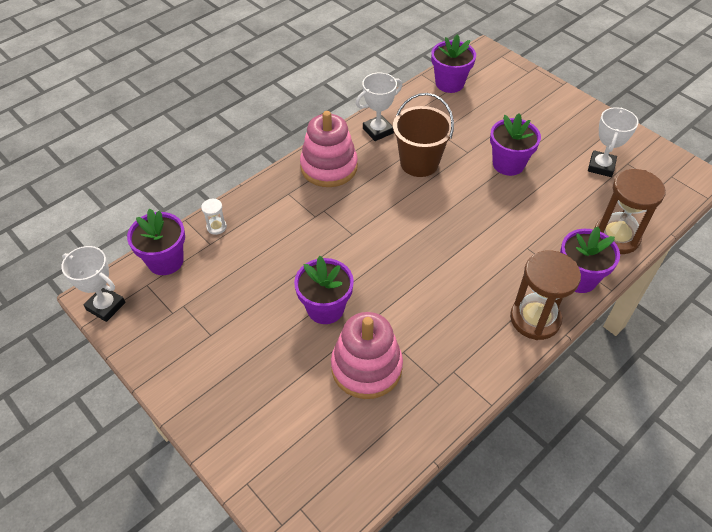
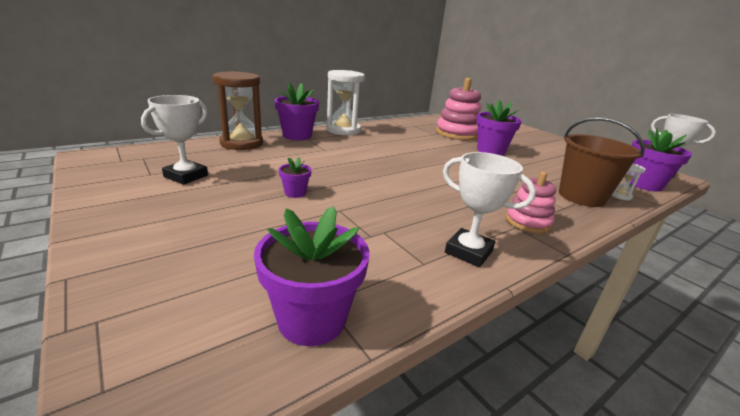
camera: 175 degrees left, 25 degrees down
pink stacking toy [300,111,358,187] -> pink stacking toy [506,172,556,233], size x0.59
white trophy [356,73,402,141] -> white trophy turned 60 degrees clockwise [443,152,536,267]
brown bucket [393,93,454,177] -> brown bucket moved to [559,117,645,207]
purple flower pot [490,113,541,176] -> purple flower pot [278,157,311,198], size x0.51
brown hourglass [510,250,581,340] -> white hourglass [326,70,365,135]

